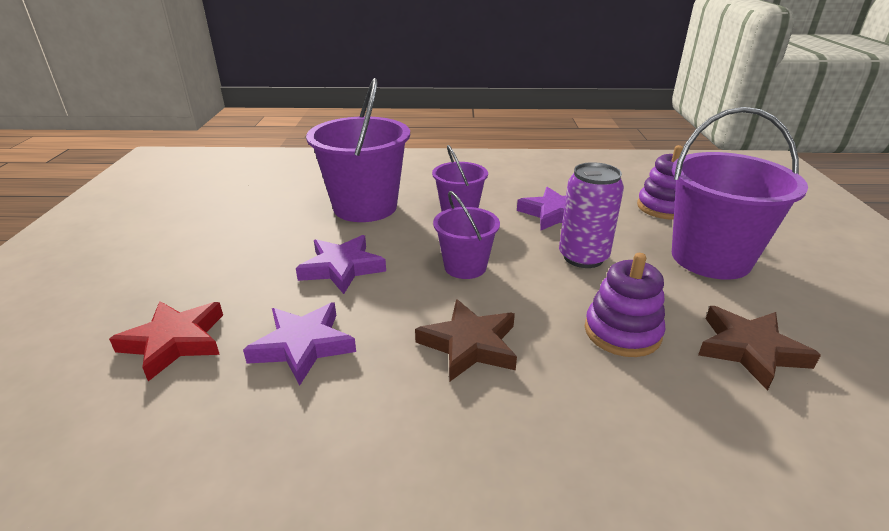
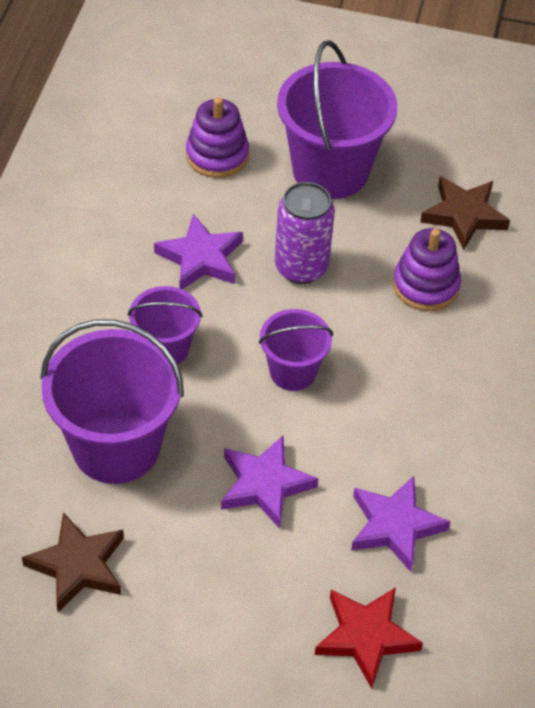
camera: 80 degrees left, 20 degrees up
brown star [415,299,517,382] -> brown star moved to [22,512,124,612]

